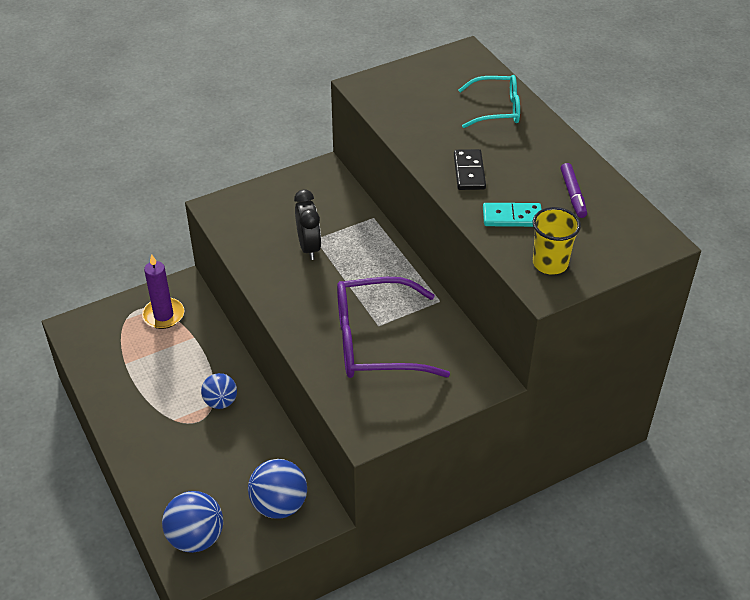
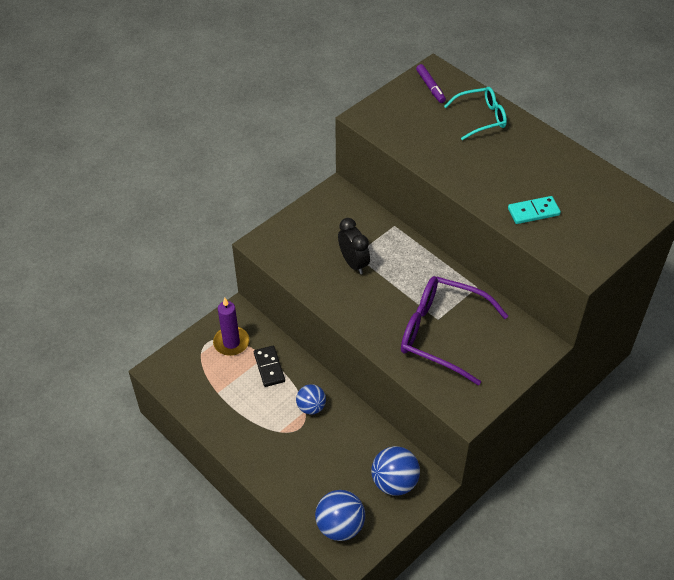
camera: 15 degrees left, 5 degrees up
purple glasses [337,277,450,378] -> purple glasses turned 45 degrees clockwise [401,276,508,386]
black domino [454,149,486,190] -> black domino moved to [254,346,285,387]
yellow cup [533,207,581,275] -> none
purple marker [561,163,587,218] -> purple marker moved to [416,64,446,103]

